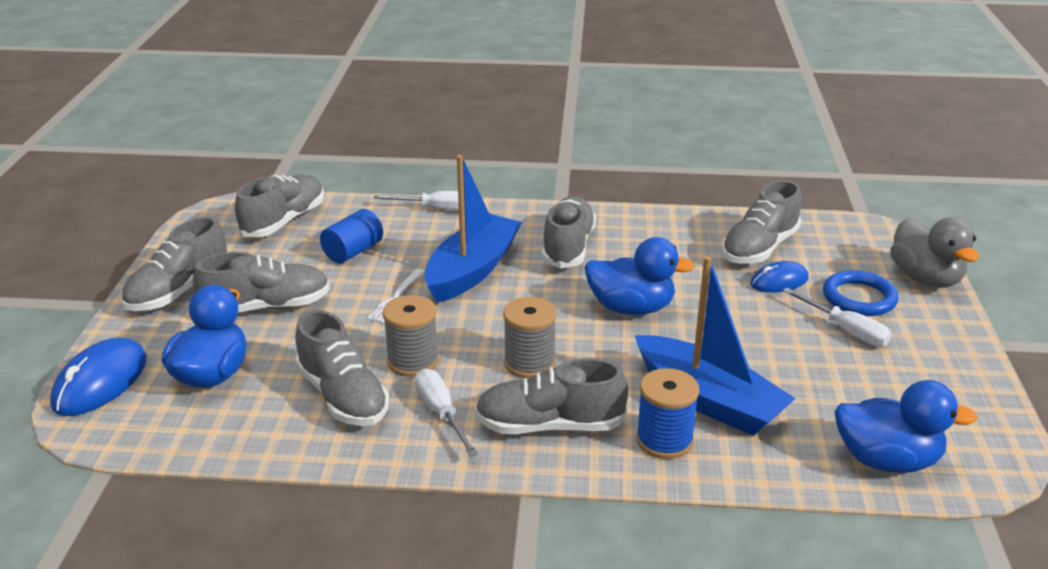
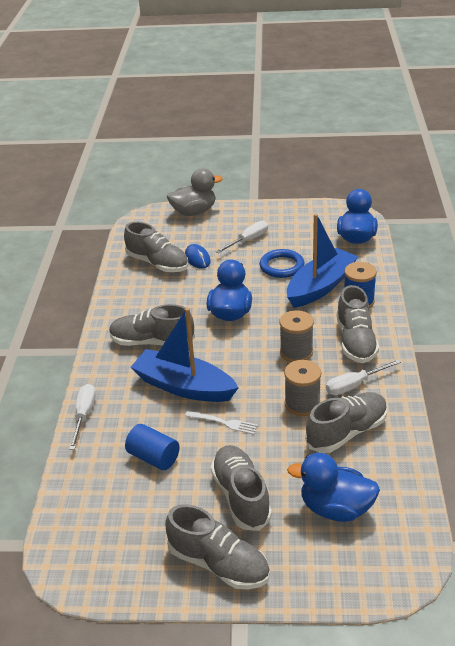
camera: 90 degrees left, 5 degrees up
blue mouse [50,338,147,416] -> none
grey shoe [235,174,324,237] -> none
blue ring [823,270,899,316] -> blue ring moved to [260,249,305,278]

